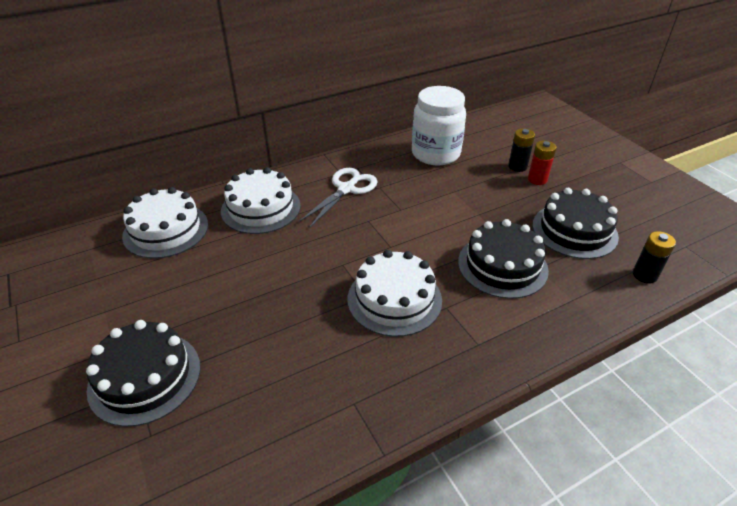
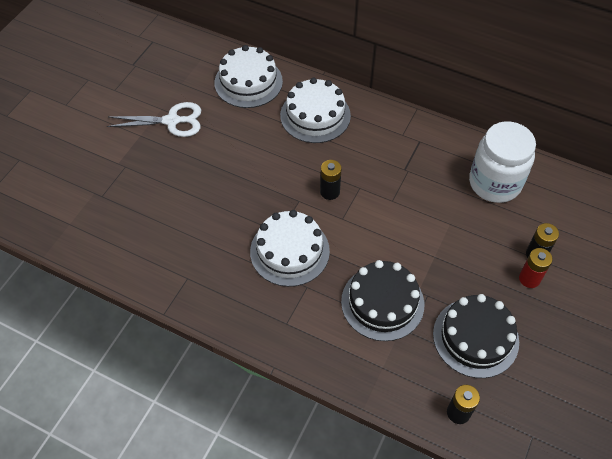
camera: 55 degrees right, 15 degrees up
black cake [86,320,200,427] -> none
white scissors [299,168,378,227] -> white scissors moved to [107,102,201,137]
none -> black battery [320,160,342,200]

